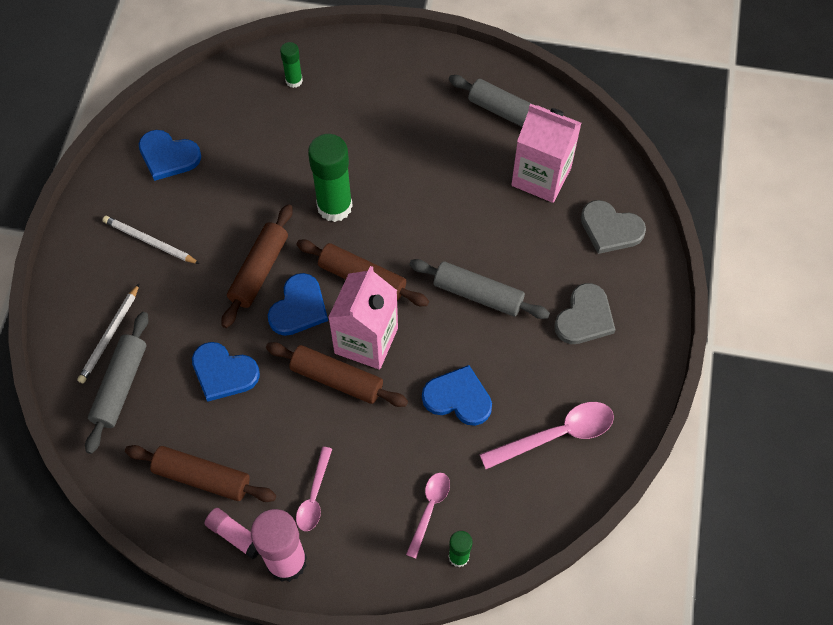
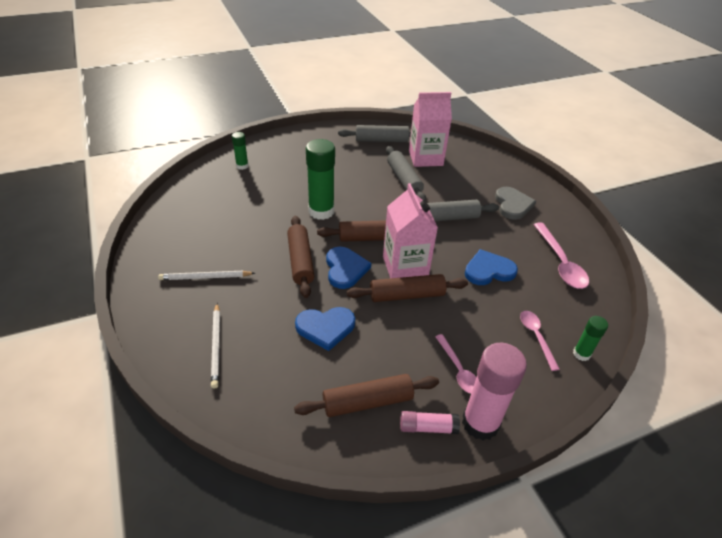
camera: 35 degrees left, 20 degrees down
grey rolling pin [85,312,149,454] -> grey rolling pin moved to [386,146,426,202]
blue heart [139,130,201,181] -> none
pink spoon [479,402,614,469] -> pink spoon turned 135 degrees clockwise [533,222,589,289]
grey heart [581,200,646,254] -> none

